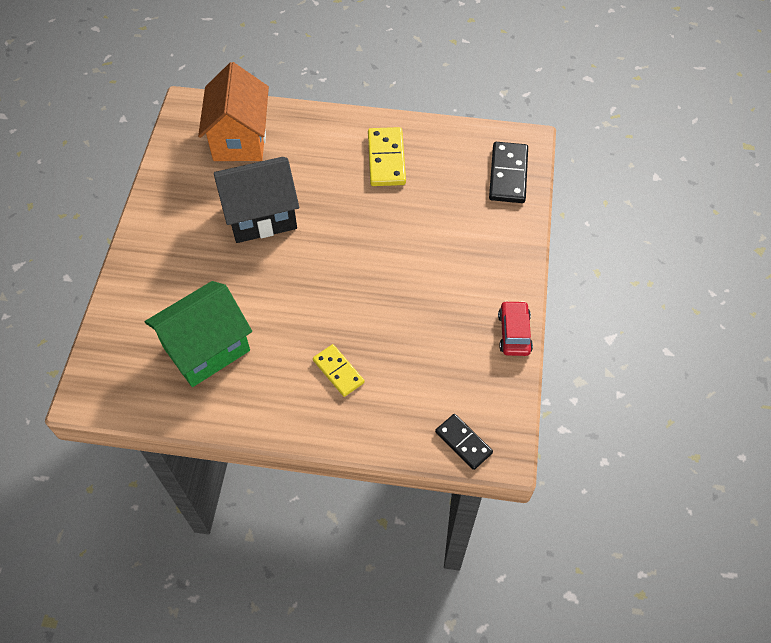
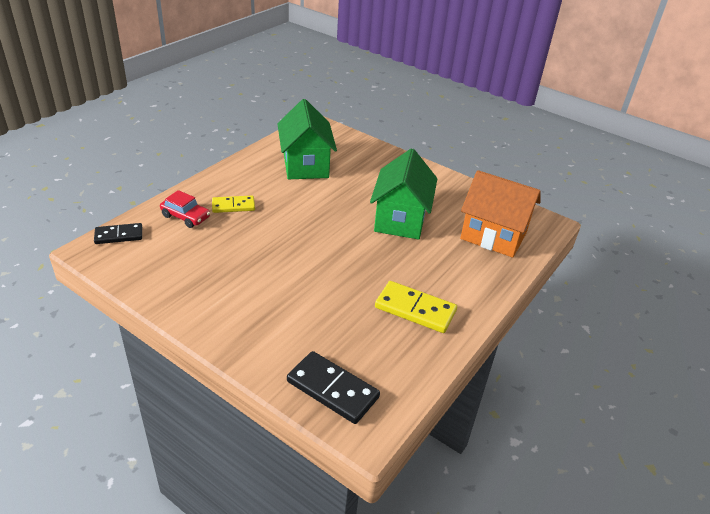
camera: 115 degrees right, 20 degrees down
black house [214,157,299,243] -> green house [370,148,437,240]
red car [498,300,533,356] -> red car moved to [160,190,210,228]

